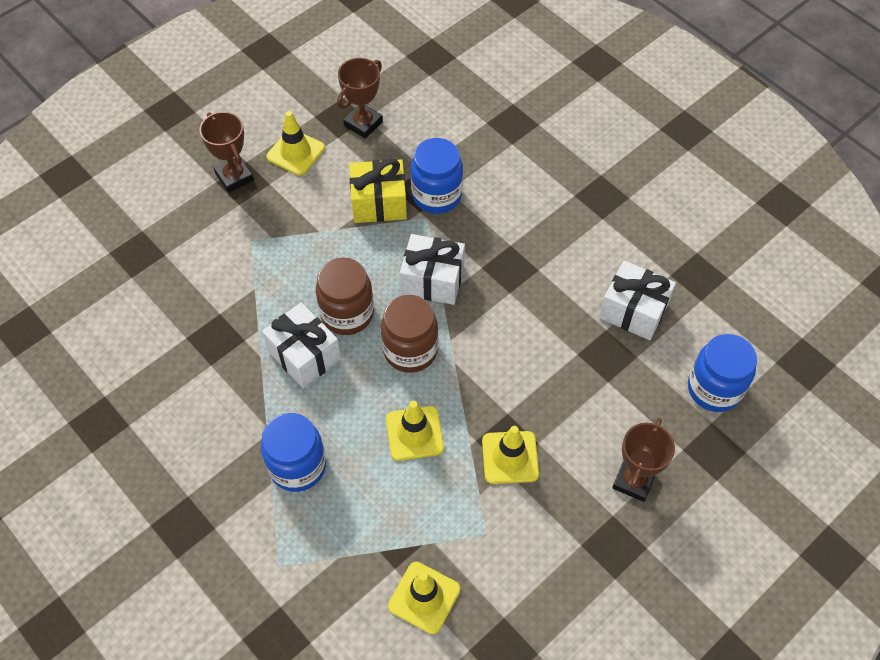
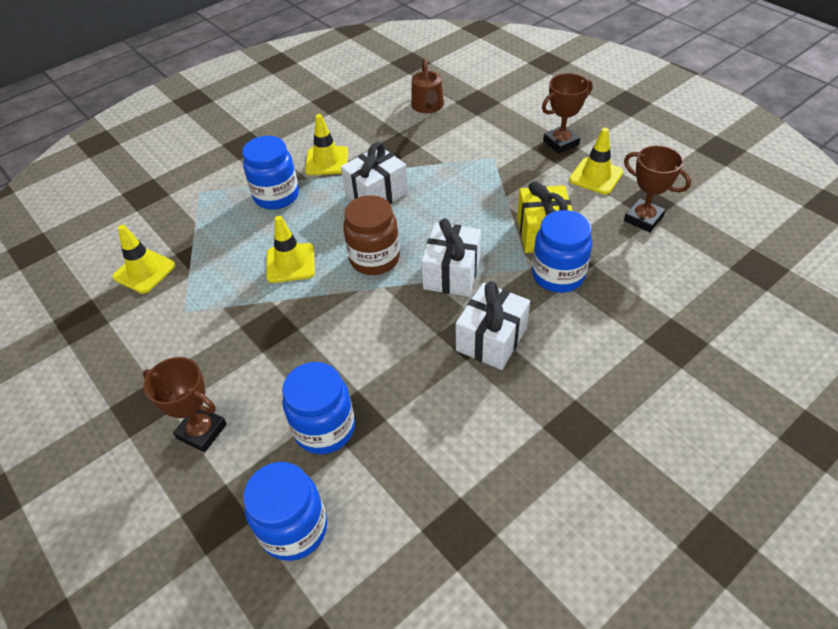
camera: 95 degrees right, 10 degrees down
brown jar [316,258,374,335] -> none
yellow traffic cone [482,426,539,484] -> yellow traffic cone moved to [305,114,348,175]
white gift [599,261,676,340] -> white gift moved to [456,281,530,370]
none -> blue jar [282,362,355,454]
none -> brown watering can [411,58,444,113]

